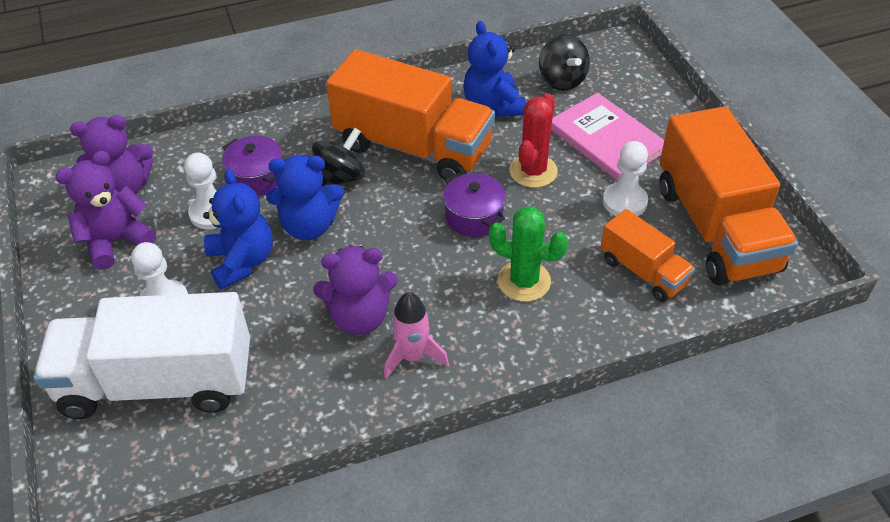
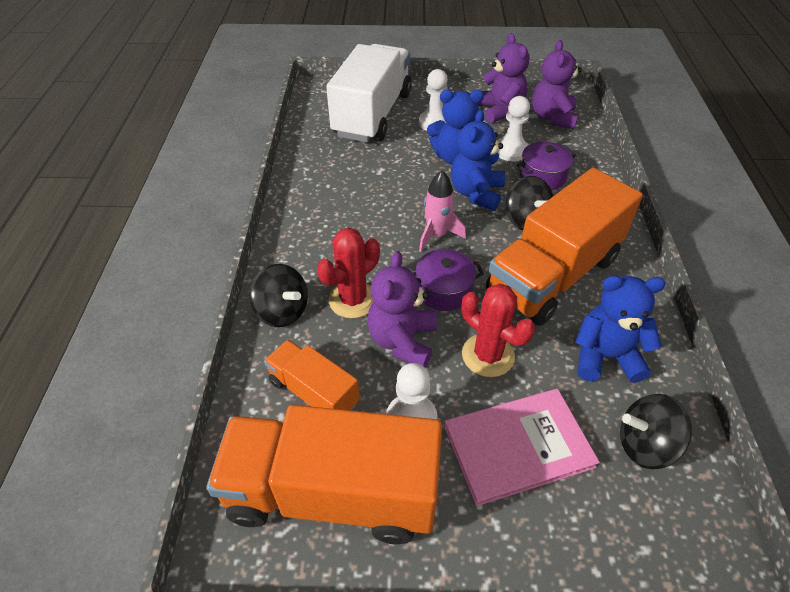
camera: 110 degrees right, 0 degrees up
purple teddy bear [313,246,398,335] -> purple teddy bear moved to [367,251,437,368]
pink rocket [384,292,449,379] -> pink rocket moved to [419,170,466,252]
green cactus [489,206,568,302] -> red cactus [317,228,380,319]
orange truck [601,209,695,302] -> orange truck turned 60 degrees clockwise [264,340,360,411]
none -> black spinning top [249,264,308,327]

